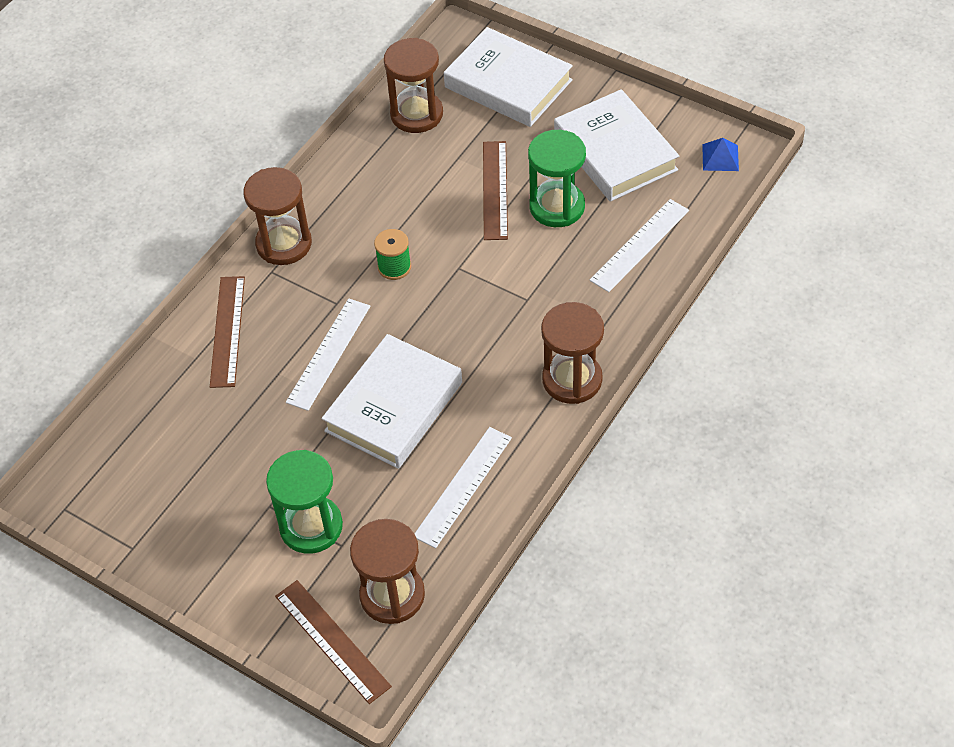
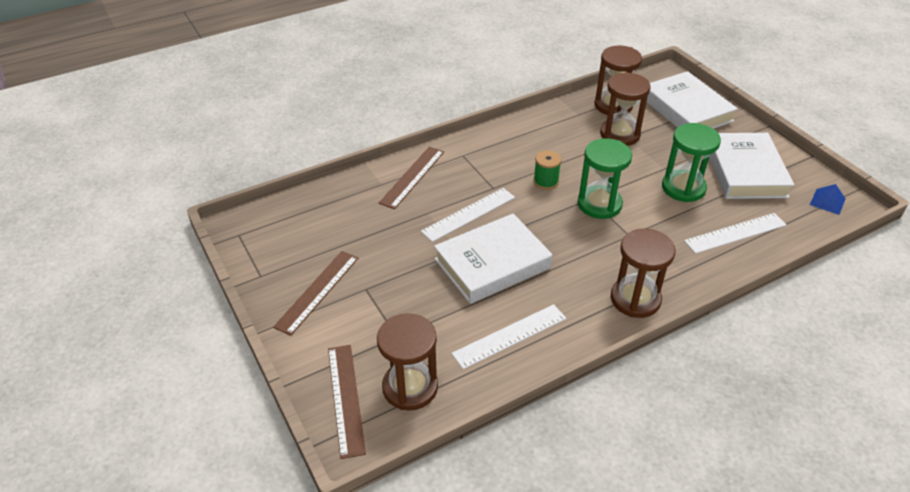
camera: 25 degrees right, 10 degrees down
brown hourglass [243,167,312,265] -> brown hourglass moved to [600,72,650,146]
green hourglass [266,450,343,554] -> green hourglass moved to [578,138,632,219]
brown ruler [483,141,508,240] -> brown ruler moved to [273,251,358,336]

